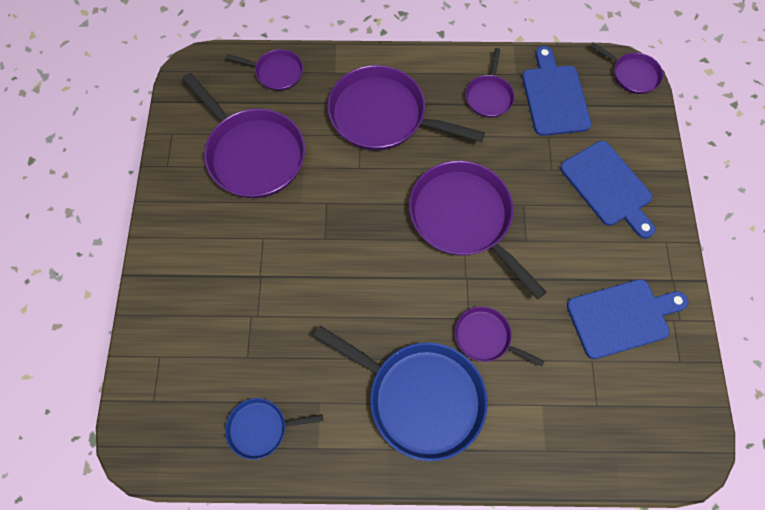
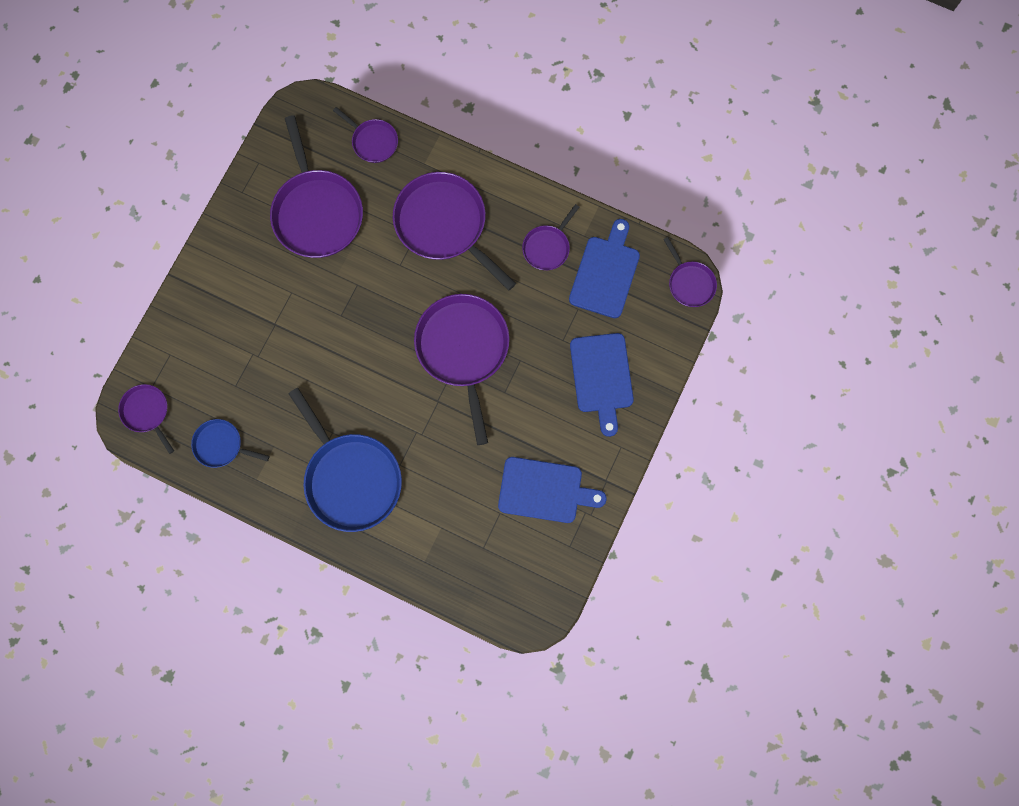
camera: 25 degrees right, 10 degrees up
purple pan [455,306,545,367] -> purple pan moved to [118,384,174,454]

